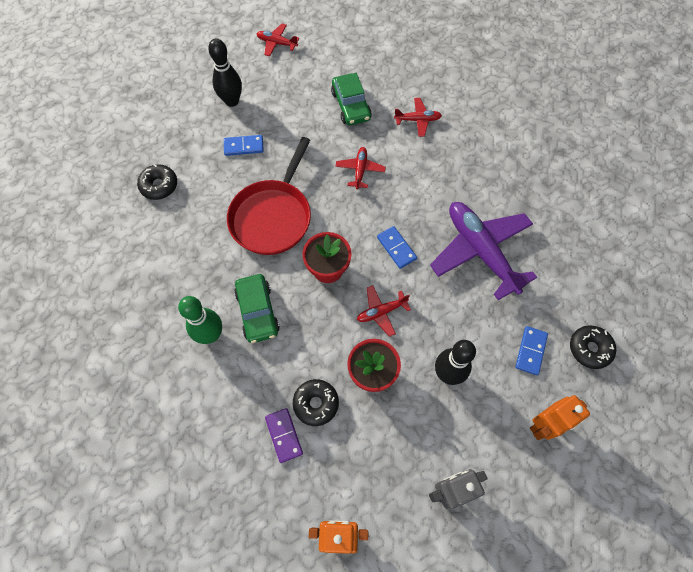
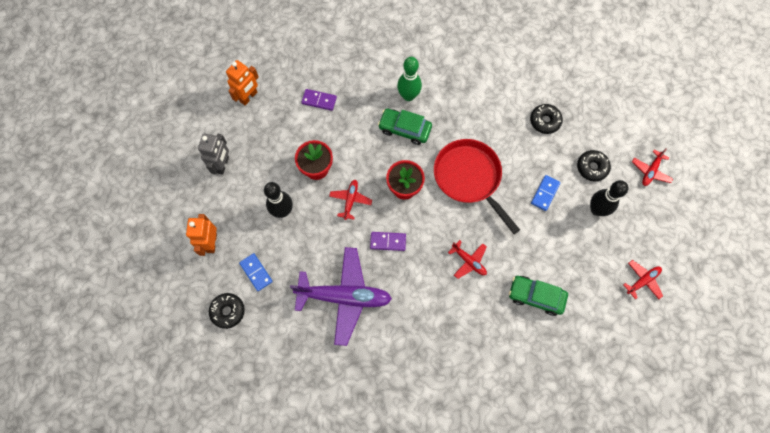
camera: 125 degrees right, 5 degrees up
black donut [293,379,339,426] -> black donut moved to [577,150,611,181]
blue domino [377,226,417,269] -> purple domino [370,232,406,251]
red plane [394,98,442,137] -> red plane moved to [632,148,673,186]

